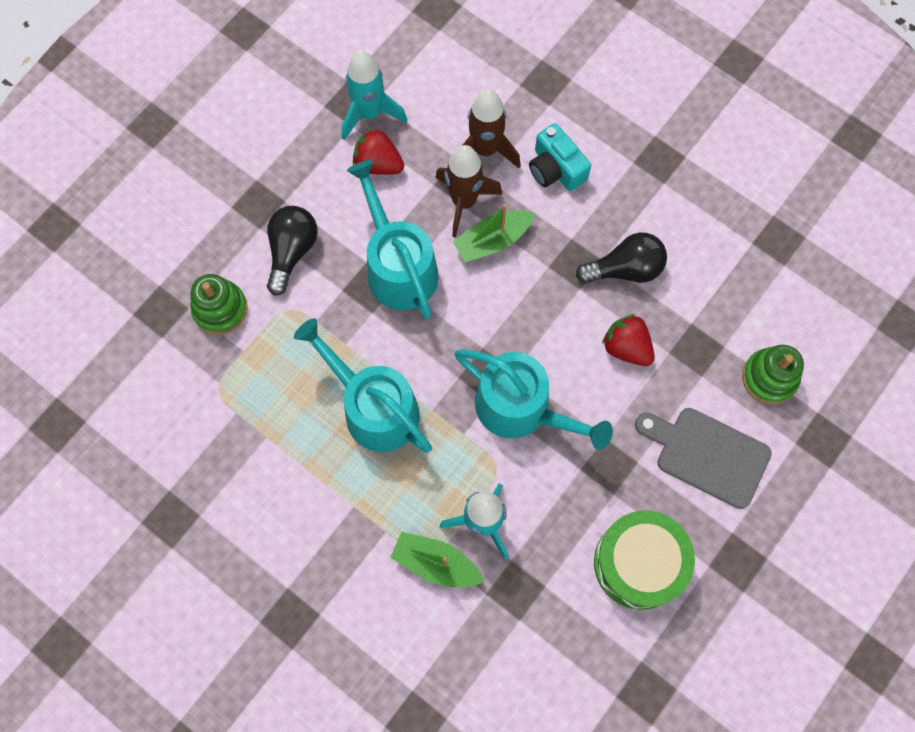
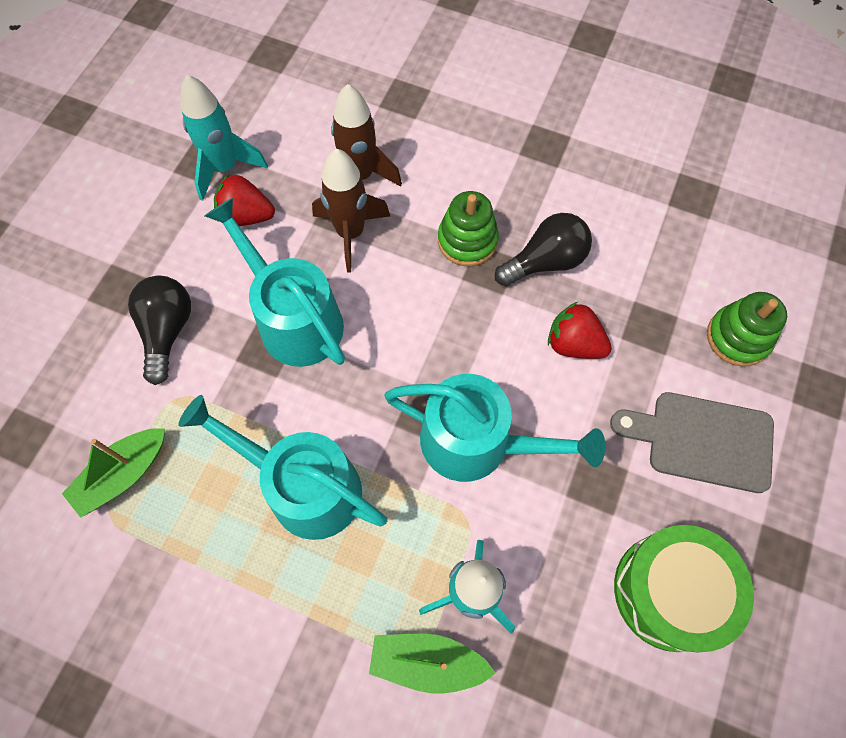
camera: 15 degrees left, 5 degrees down
green stacking toy [190,274,248,335] -> green stacking toy moved to [438,191,499,266]
green boat [453,204,535,262] -> green boat moved to [62,428,165,518]
turquoise camera [529,123,591,191] -> none

